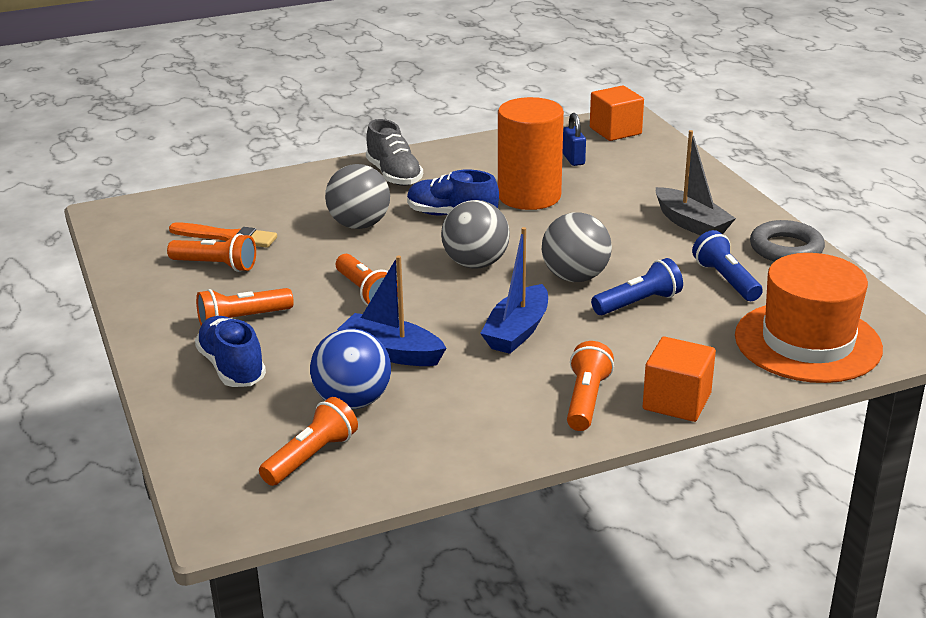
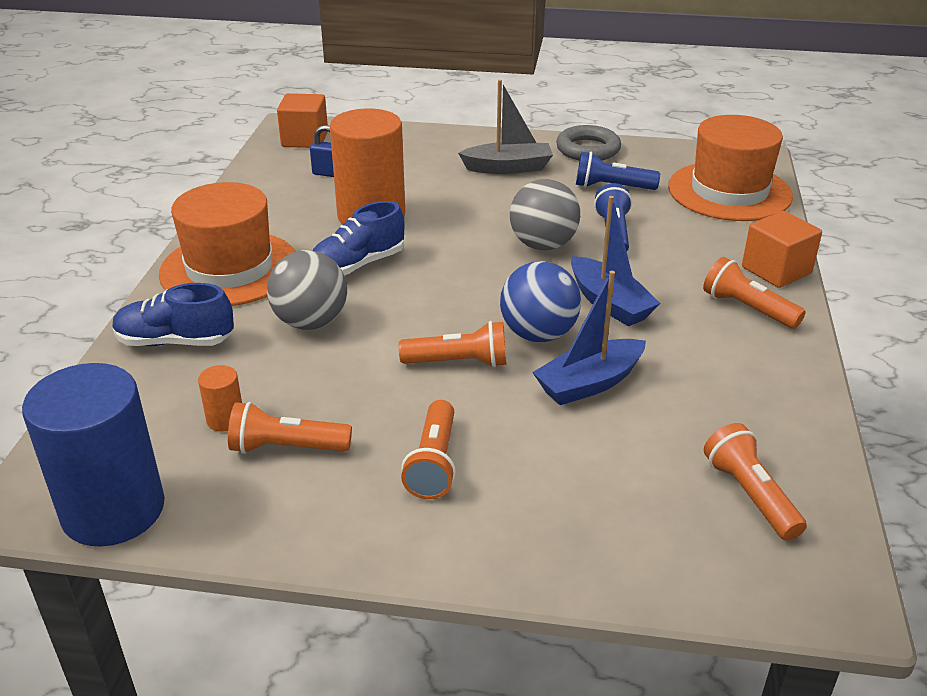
camera: 60 degrees left, 5 degrees up
orange flashlight [167,233,256,272] -> orange flashlight turned 135 degrees counterclockwise [228,402,352,454]
orange brush [169,223,277,248] -> orange cylinder [198,365,242,432]
blue shoe [195,316,266,387] -> blue shoe moved to [112,283,234,346]
blue ball [310,328,391,409] -> blue ball moved to [500,261,581,342]
grey shoe [366,119,423,186] -> orange hat [159,182,296,306]
grey ball [441,200,510,269] -> none
none -> blue cylinder [22,363,165,546]

